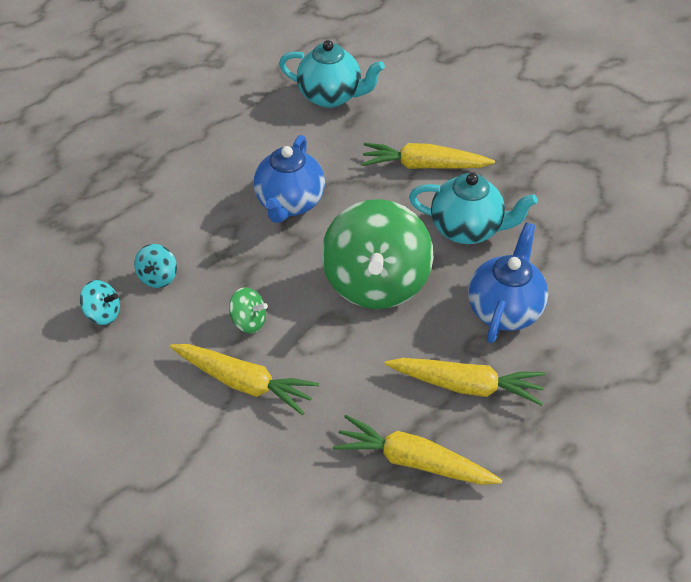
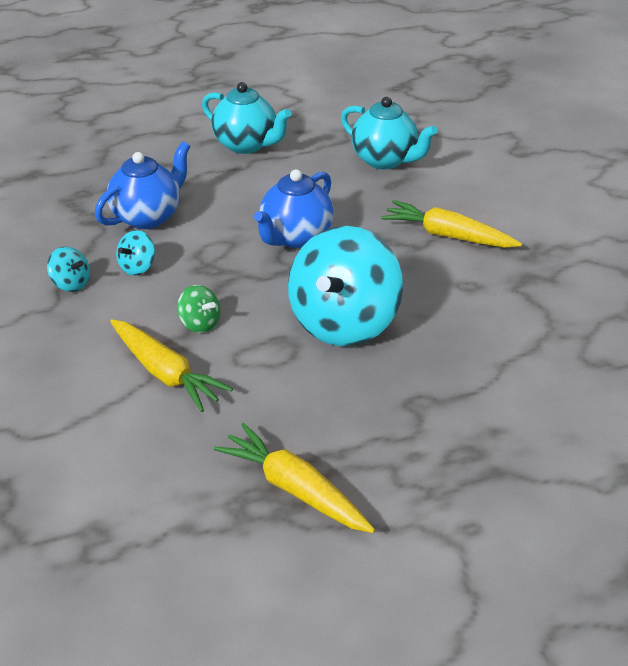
camera: 20 degrees right, 10 degrees down
green spinning top [321,199,433,309] -> turquoise spinning top [288,226,403,346]
yellow carrot [385,358,545,406] -> none
turquoise teapot [409,173,538,244] -> turquoise teapot moved to [202,82,292,154]
blue teapot [468,223,548,343] -> blue teapot moved to [95,141,190,229]

